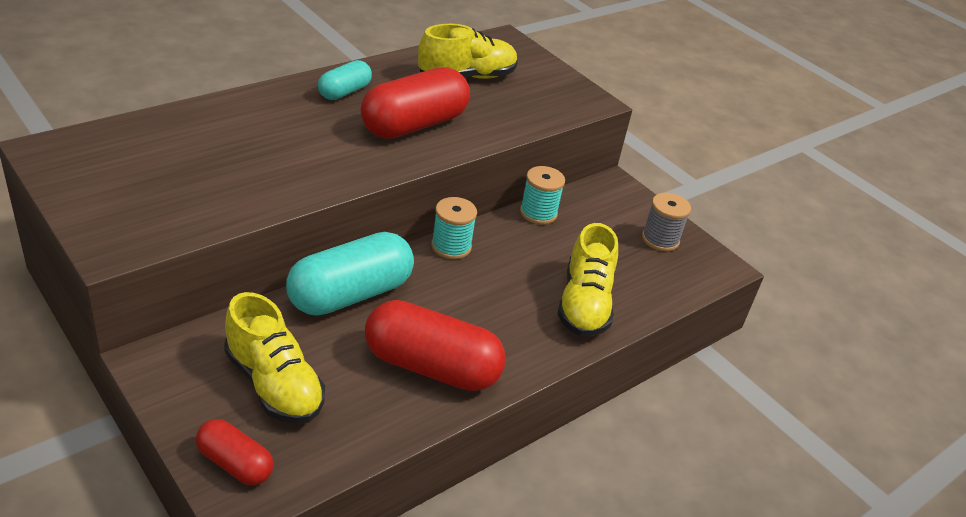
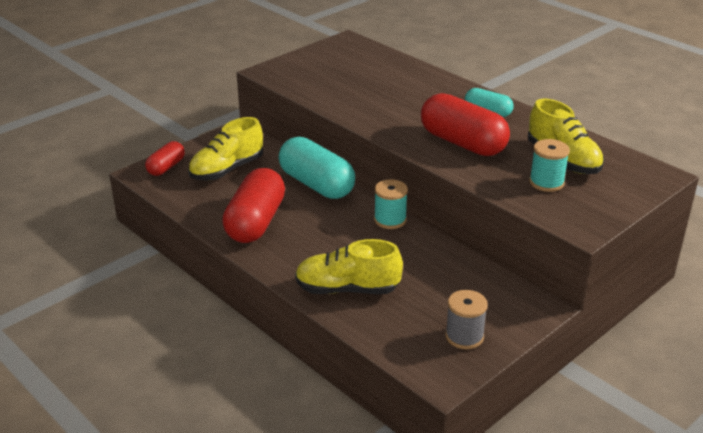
camera: 90 degrees right, 5 degrees down
turquoise spool [520,166,565,224] -> turquoise spool moved to [529,139,570,192]

